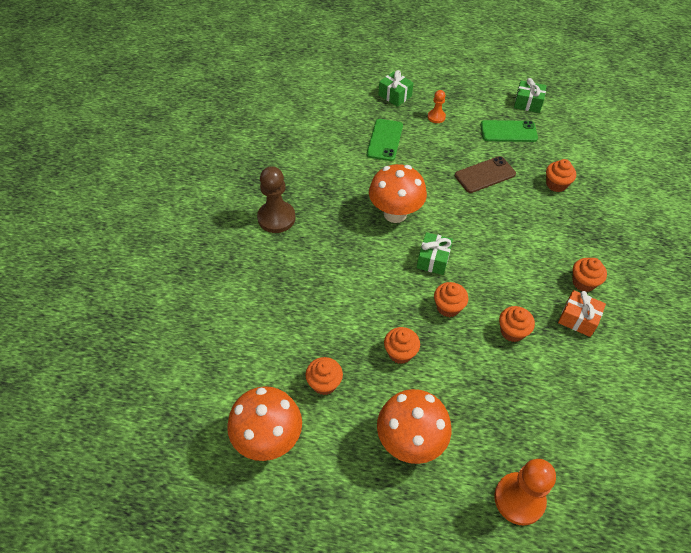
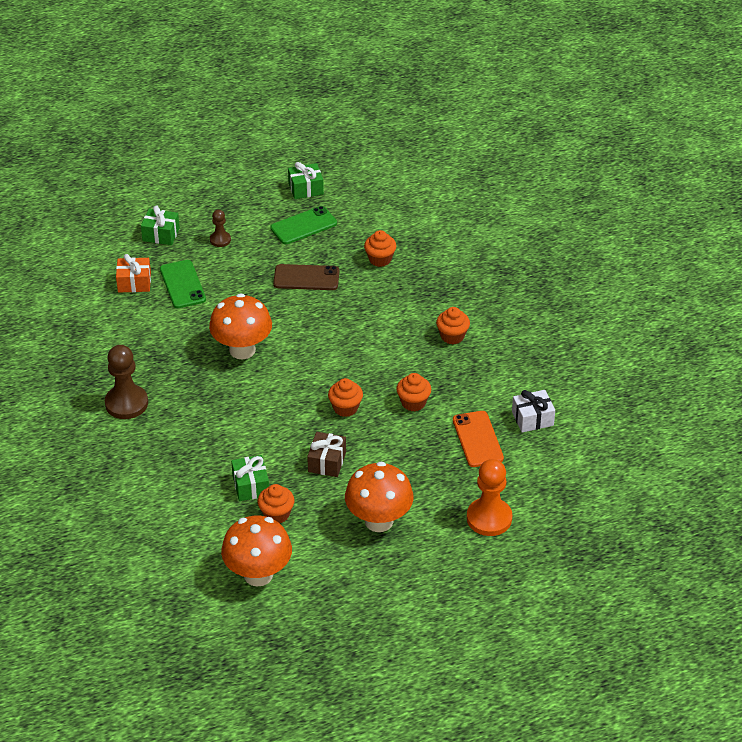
camera: 30 degrees left, 10 degrees down
orange cupcake [384,327,420,364] -> brown gift [307,432,346,477]
green gift [417,232,453,275] -> green gift moved to [231,455,269,501]
orange pawn [428,90,446,123] -> brown pawn [210,209,231,247]
brown phone [455,156,516,193] -> brown phone turned 60 degrees clockwise [273,264,339,290]
orange gift [558,290,606,337] -> orange gift moved to [116,254,151,292]
none -> orange phone [453,411,504,467]
none -> white gift [512,390,555,432]

